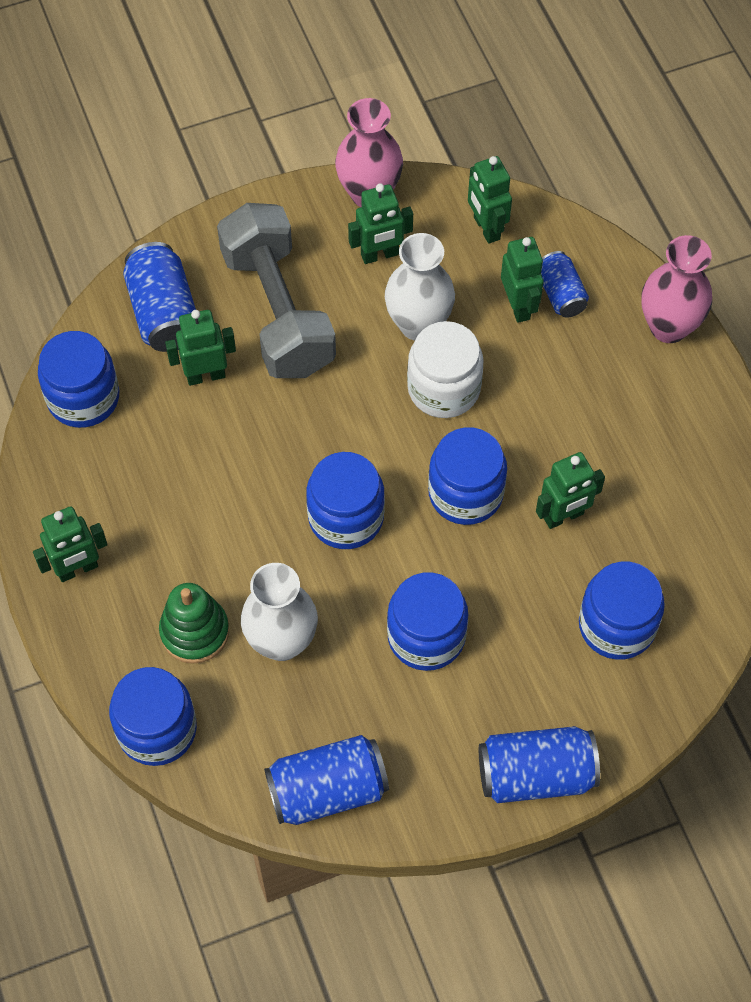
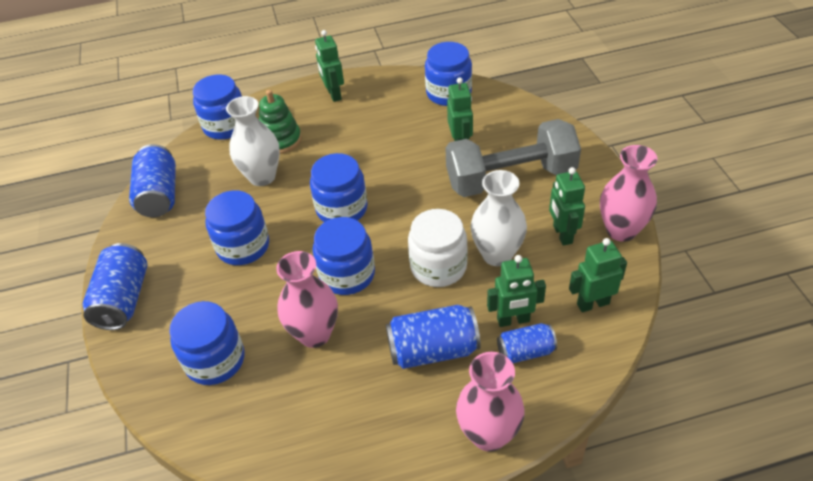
camera: 100 degrees right, 15 degrees down
blue can [123,242,196,352] -> blue can moved to [386,305,481,369]
green robot [536,452,605,529] -> pink vase [276,251,338,348]

